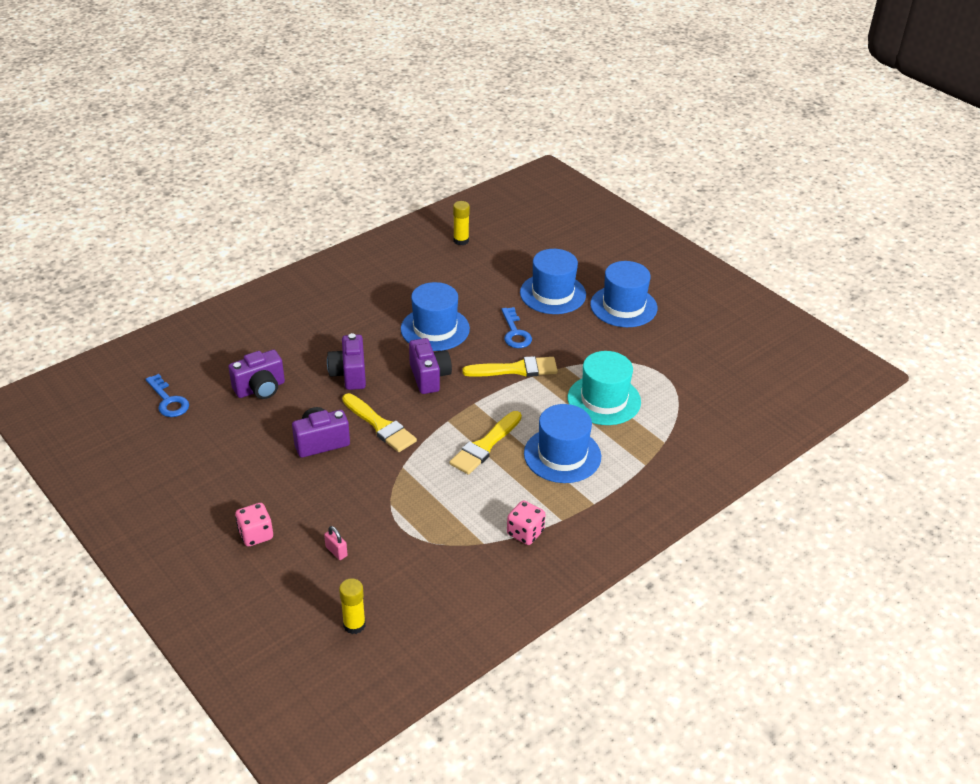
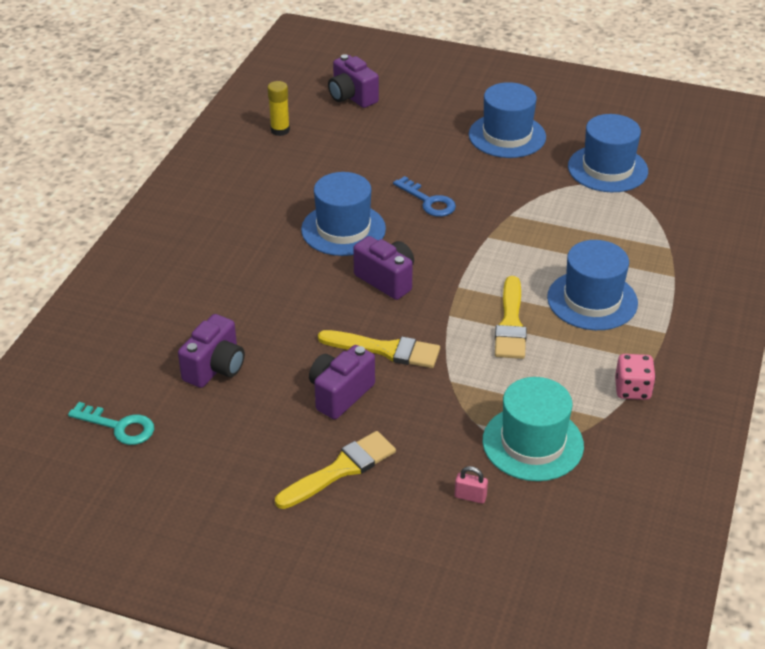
camera: 30 degrees left, 0 degrees up
blue key [145,374,189,417] -> turquoise key [68,402,154,445]
pink dice [235,503,273,547] -> none
purple camera [327,333,366,390] -> purple camera moved to [328,54,379,108]
yellow glue stick [339,578,366,634] -> none
yellow brush [462,356,558,377] -> yellow brush moved to [275,431,396,509]
blue hat [520,249,586,314] -> blue hat moved to [568,114,648,192]
turquoise hat [568,351,641,425] -> turquoise hat moved to [483,377,584,481]

